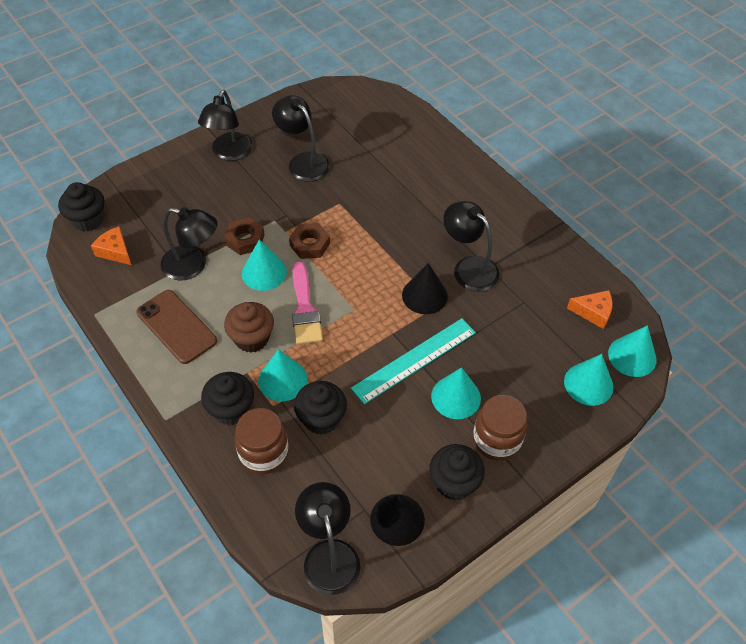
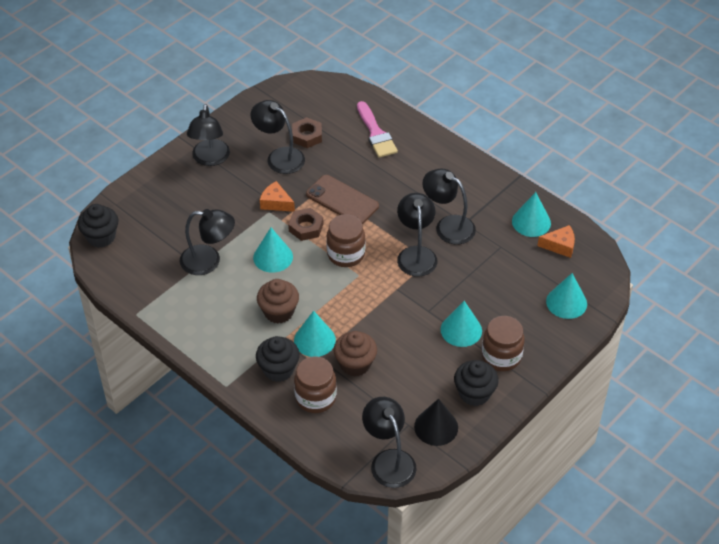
camera: 10 degrees left, 5 degrees down
orange cheese [91,226,131,265] -> orange cheese moved to [260,181,295,212]
brown phone [136,290,217,364] -> brown phone moved to [306,175,379,224]
brown nut [224,217,265,255] -> brown nut moved to [292,117,322,148]
pink brush [292,261,323,345] -> pink brush moved to [357,101,398,158]
black cupcake [294,381,347,435] -> brown cupcake [334,331,377,376]
turquoise ruler [351,318,476,404] -> none
black cone [402,263,448,314] -> black lamp [397,193,437,277]
turquoise cone [608,325,657,377] -> turquoise cone moved to [512,192,551,237]
none -> brown jar [326,214,365,267]

